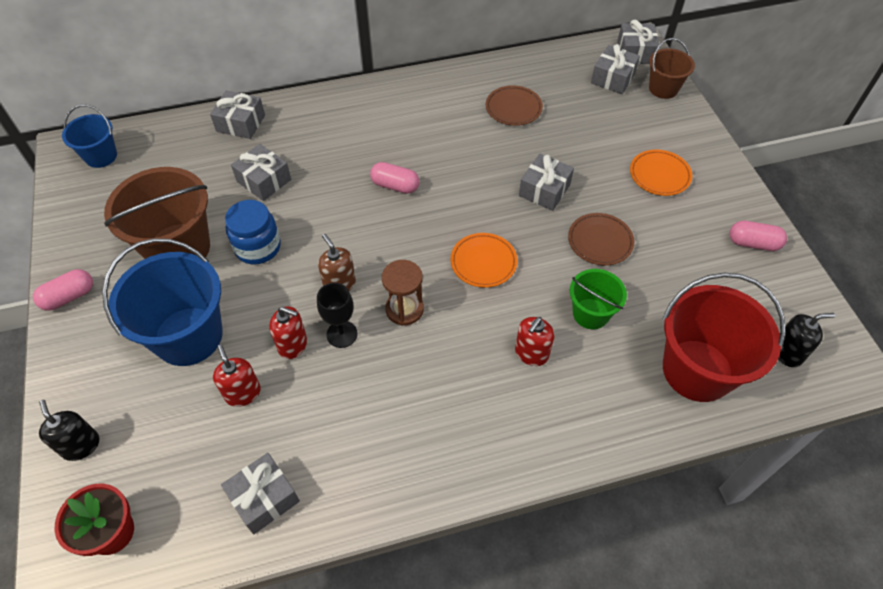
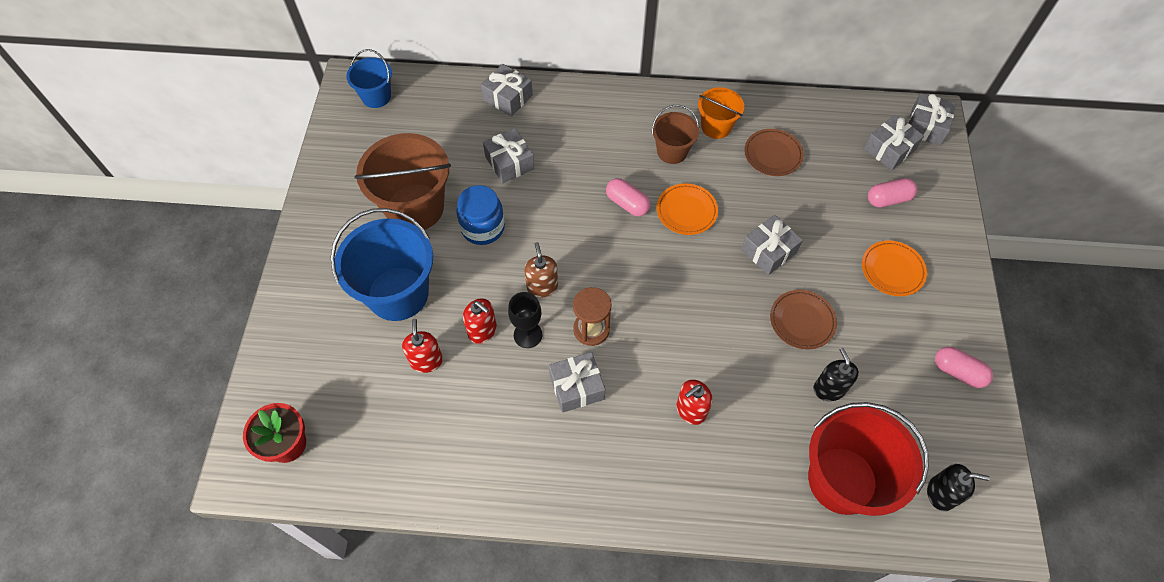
camera: 20 degrees right, 5 degrees up
pink capsule [33,269,93,311] -> pink capsule moved to [868,178,918,208]
black soap dispenser [39,400,99,461] -> black soap dispenser moved to [813,348,859,401]
grey gift [221,453,300,534] -> grey gift moved to [549,352,605,413]
orange plate [451,233,517,288] -> orange plate moved to [657,183,718,235]
green bucket [570,269,627,329] -> none
brown bucket [649,38,695,99] -> brown bucket moved to [652,105,699,164]
none -> orange bucket [698,87,744,139]

